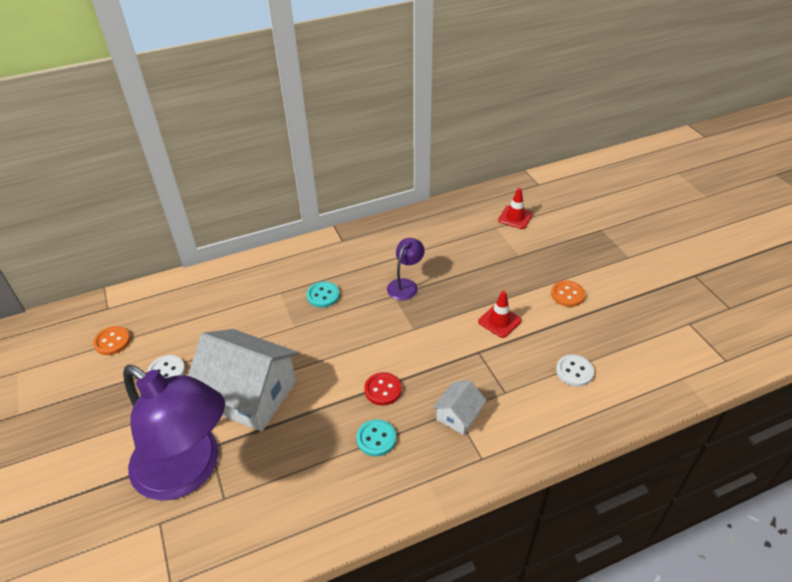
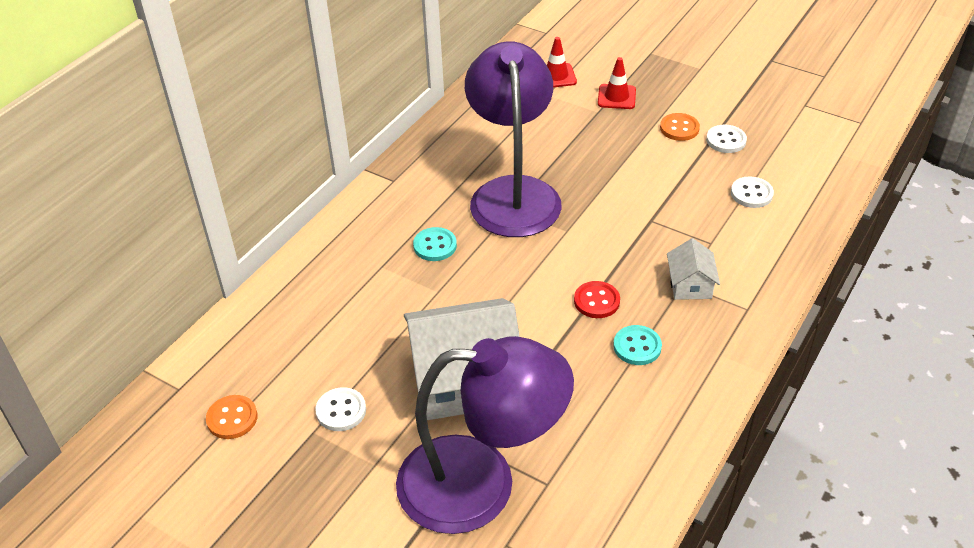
camera: 35 degrees left, 0 degrees up
purple lamp [387,238,425,300] -> purple lamp [465,41,561,237], size x2.31
red traffic cone [478,291,522,338] -> red traffic cone moved to [598,57,636,109]
none -> white button [706,125,747,153]

